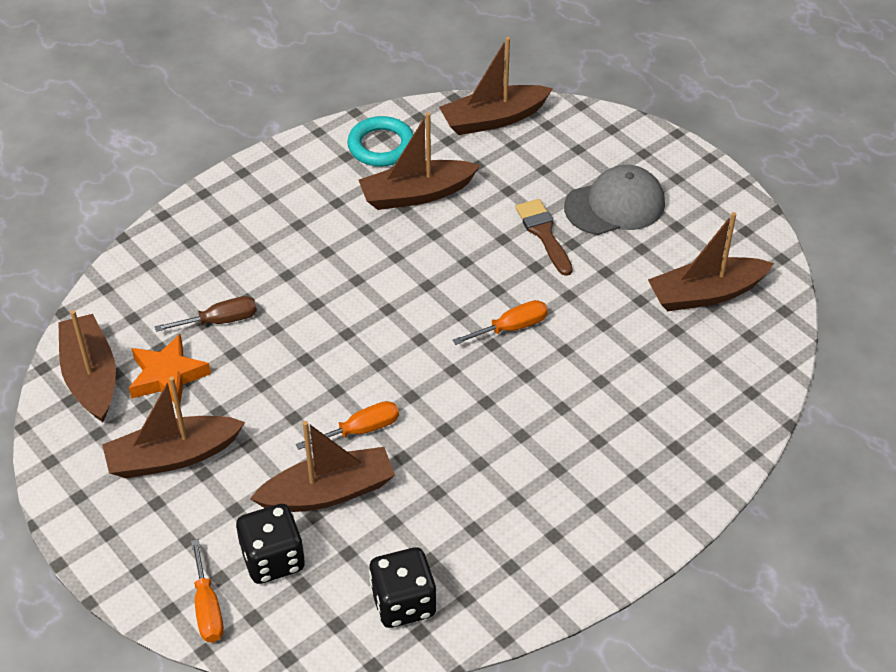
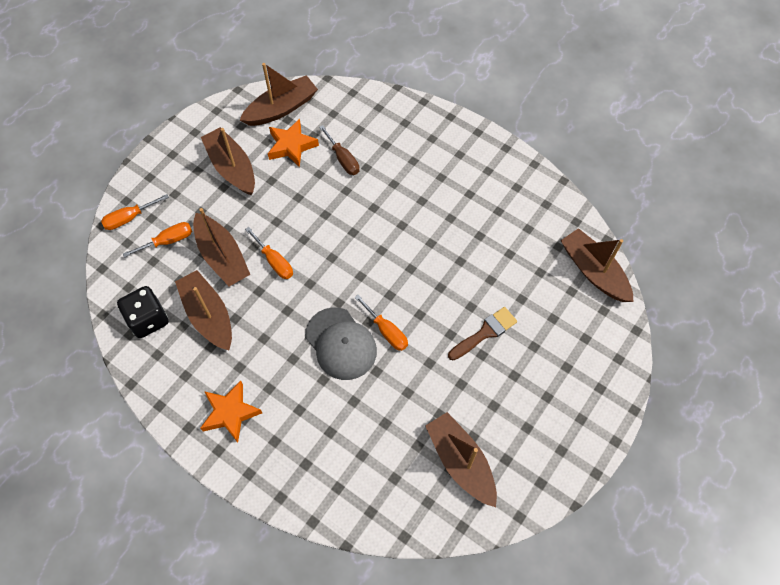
camera: 75 degrees right, 15 degrees up
black dice [236,504,305,584] -> orange screwdriver [123,222,192,258]
turquoise ring [347,116,414,167] -> none
brown boat [359,112,480,210] -> brown boat moved to [175,270,232,350]
grey cap [564,165,665,235] -> grey cap moved to [305,307,377,380]
none -> orange star [200,380,262,443]

